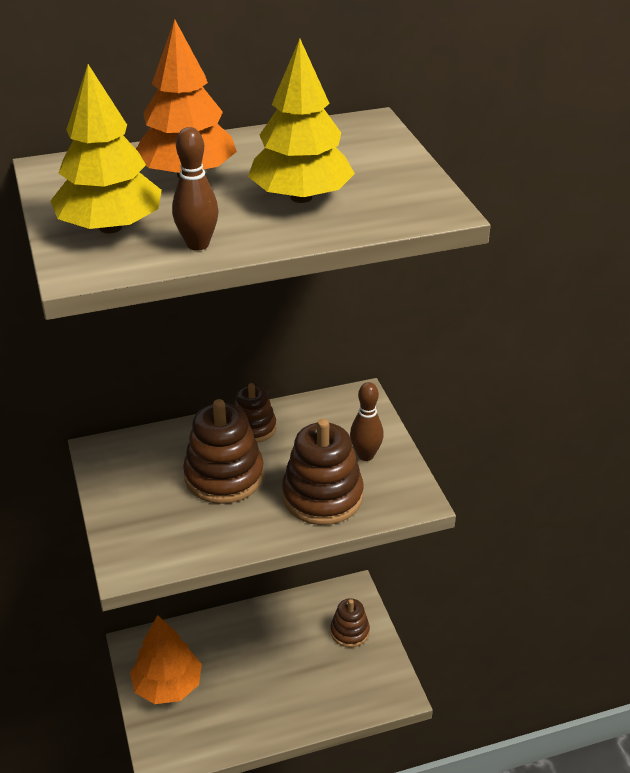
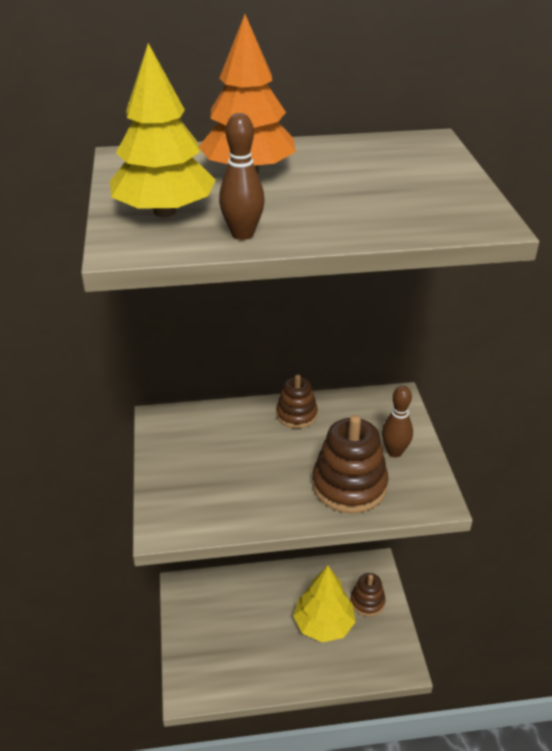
camera: 10 degrees right, 0 degrees up
orange tree [130,615,202,704] -> none
brown stacking toy [183,399,264,504] -> none
yellow tree [248,39,355,203] -> yellow tree moved to [293,565,355,642]

